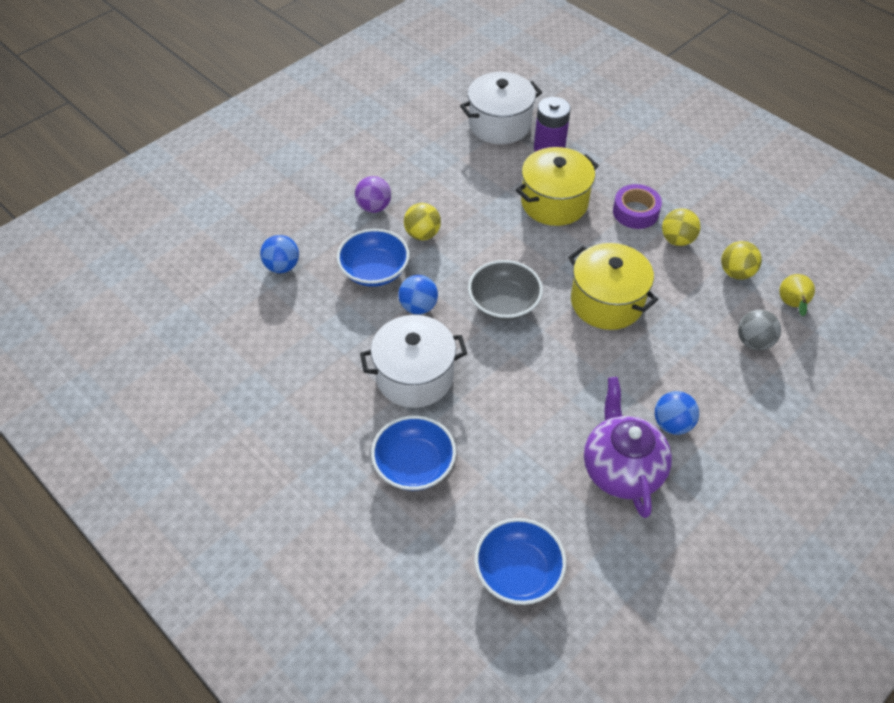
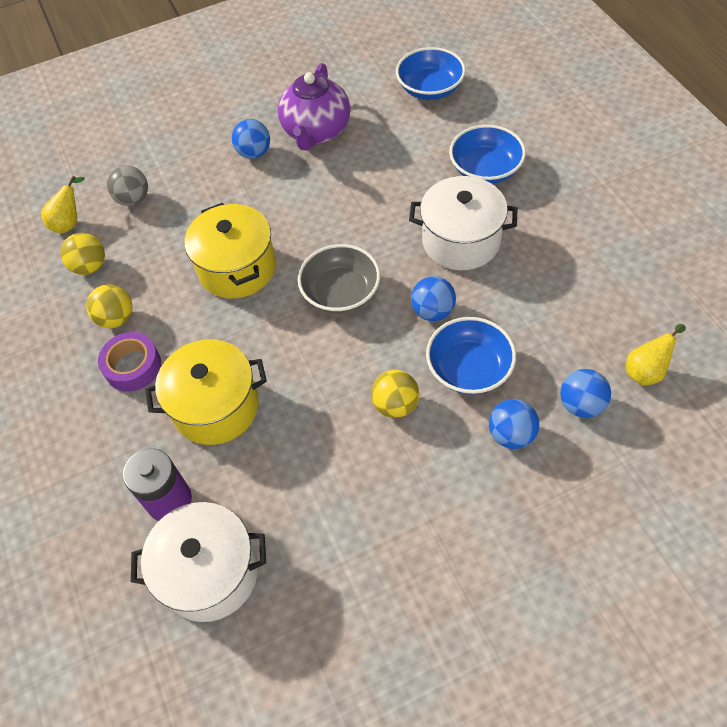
camera: 155 degrees left, 5 degrees up
purple ball [355,176,391,213] -> none
none -> blue ball [489,399,539,449]
none -> yellow pear [626,324,686,385]

